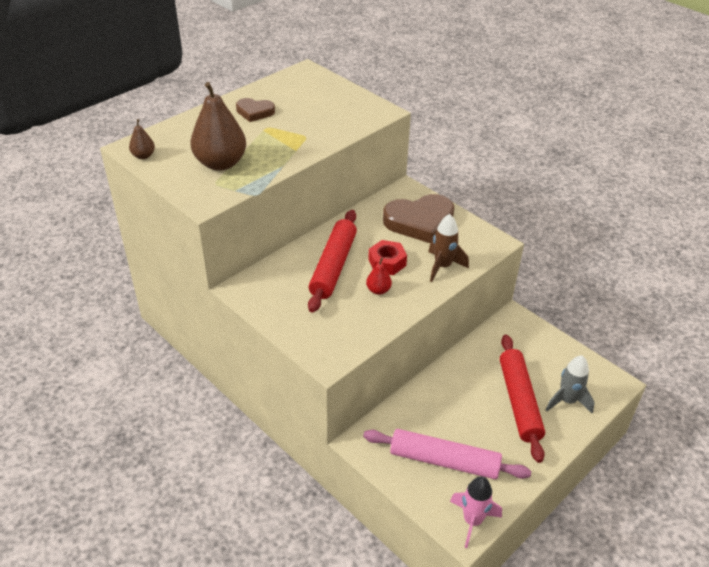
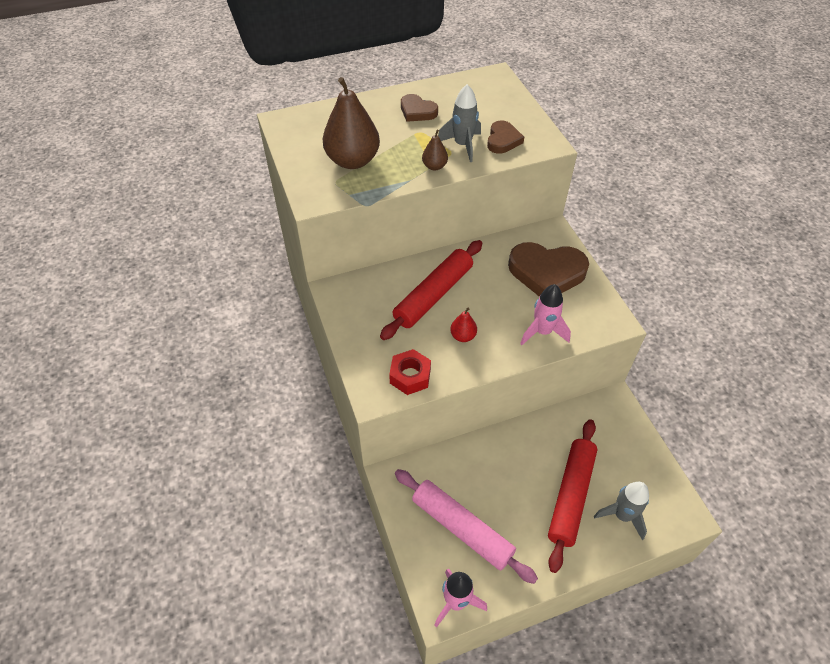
camera: 25 degrees right, 10 degrees up
brown pear [129,119,155,159] -> brown pear moved to [422,130,448,171]
red nut [368,240,407,275] -> red nut moved to [389,349,431,395]
brown rocket [428,214,469,282] -> pink rocket [520,284,571,345]
none -> grey rocket [438,84,481,162]
none -> brown heart [487,121,524,154]

